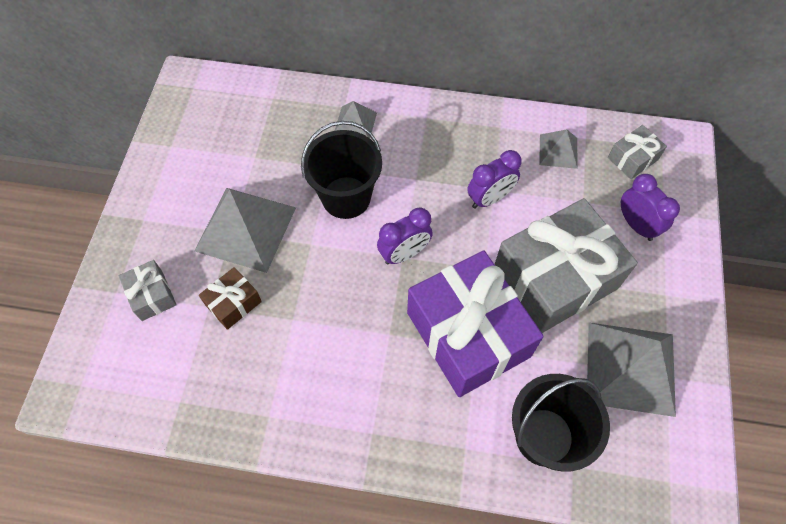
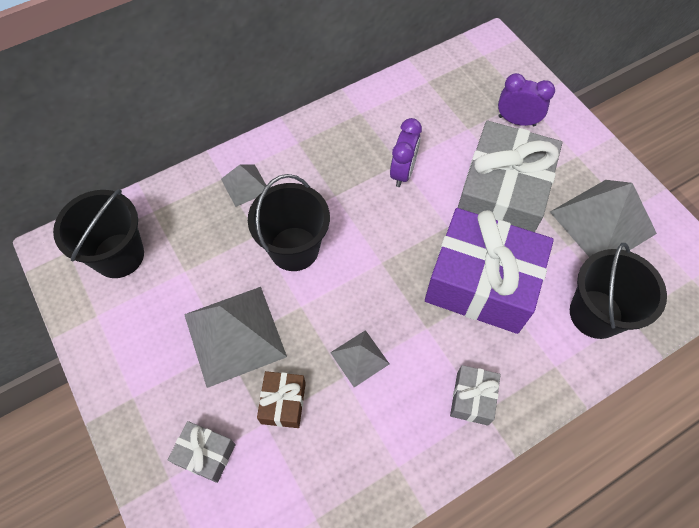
camera: 40 degrees left, 0 degrees up
purple clock [377,207,433,265] -> none
grey pyramid [539,129,578,169] -> grey pyramid moved to [330,330,389,387]
grey gift [608,125,667,179] -> grey gift moved to [450,365,501,426]
none -> black bucket [53,189,144,278]

